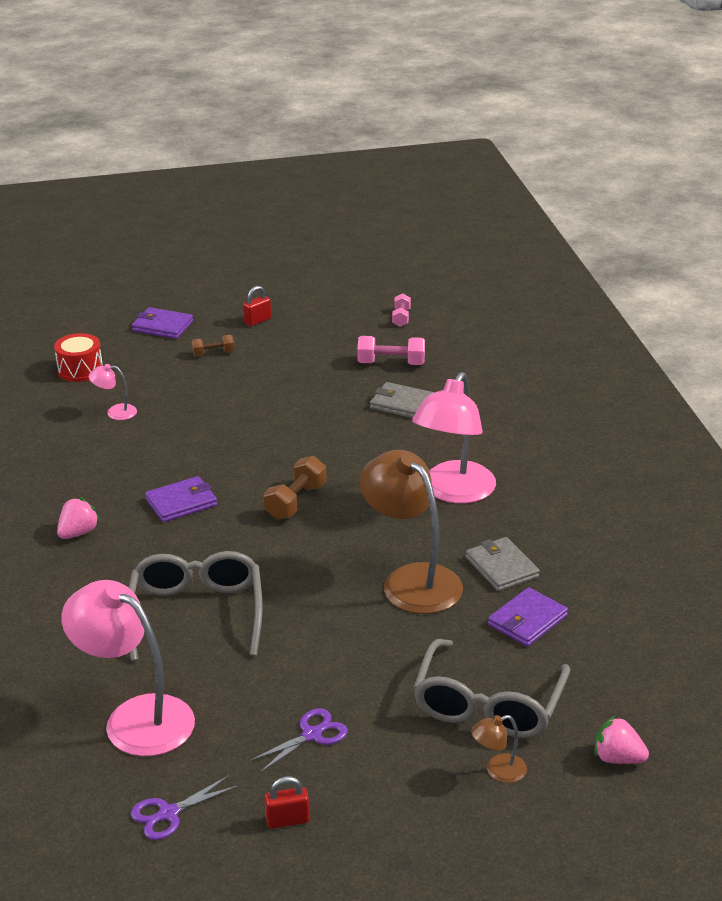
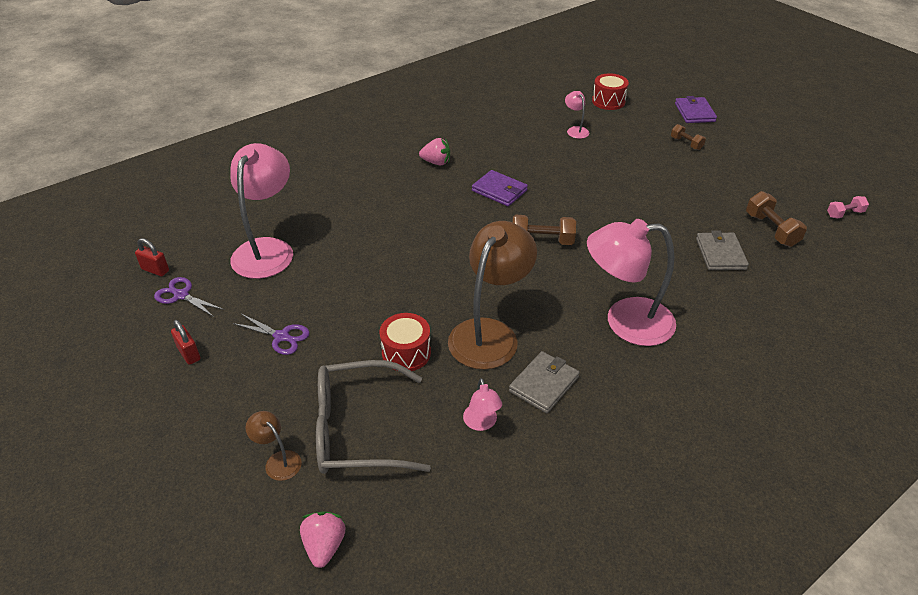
camera: 65 degrees right, 10 degrees up
grey glasses [129,551,263,661] -> none
red padlock [243,286,271,326] -> red padlock moved to [135,238,169,276]
pink dumbbell [357,336,425,365] -> brown dumbbell [746,191,807,247]
purple wallet [488,587,568,647] -> pink lamp [463,378,502,431]
none -> red drum [380,313,431,371]

